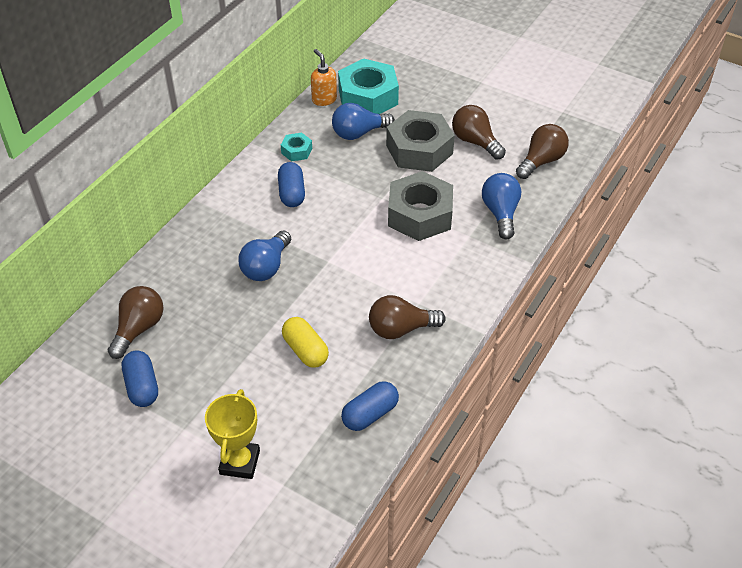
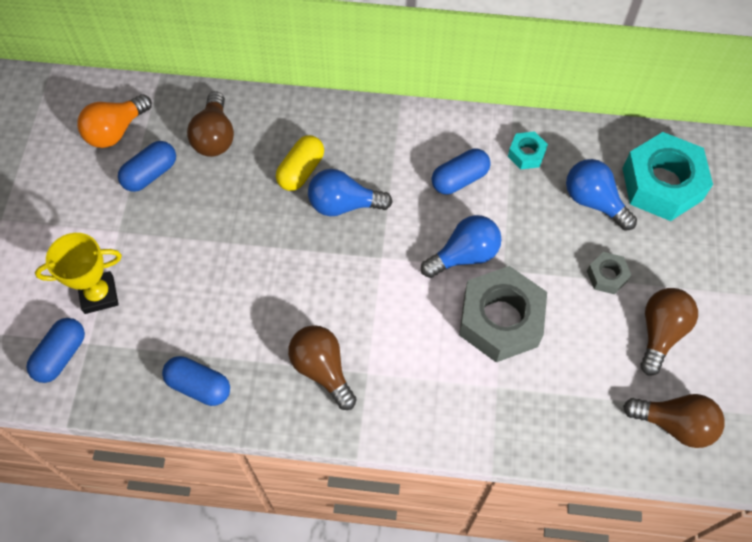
camera: 65 degrees right, 15 degrees up
brown light bulb [107,286,163,359] -> brown light bulb turned 90 degrees clockwise [187,91,234,157]
yellow capsule [282,317,329,368] -> yellow capsule moved to [276,135,324,191]
orange soap dispenser [311,49,337,106] -> none
grey nut [386,110,455,172] -> grey nut [587,252,631,294], size x0.47
blue light bulb [482,173,521,240] -> blue light bulb moved to [421,215,502,278]
none -> blue capsule [26,318,85,383]
none -> orange light bulb [77,94,152,148]

